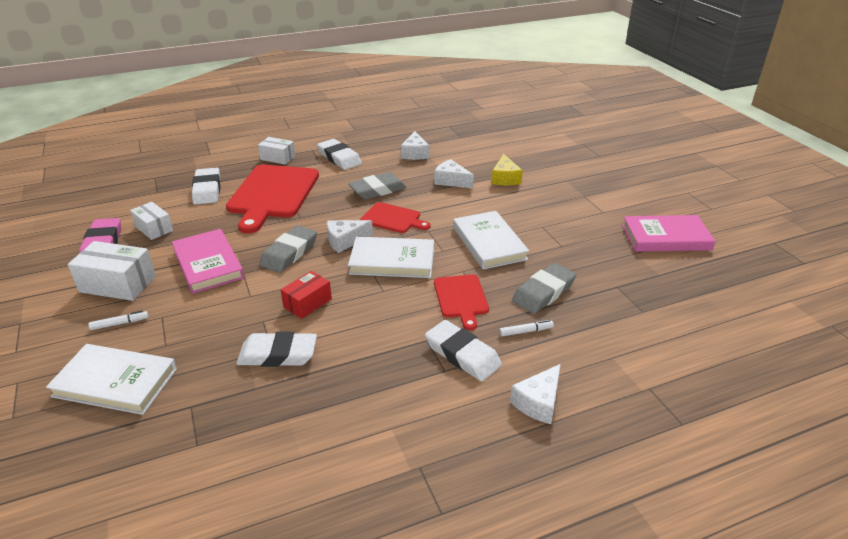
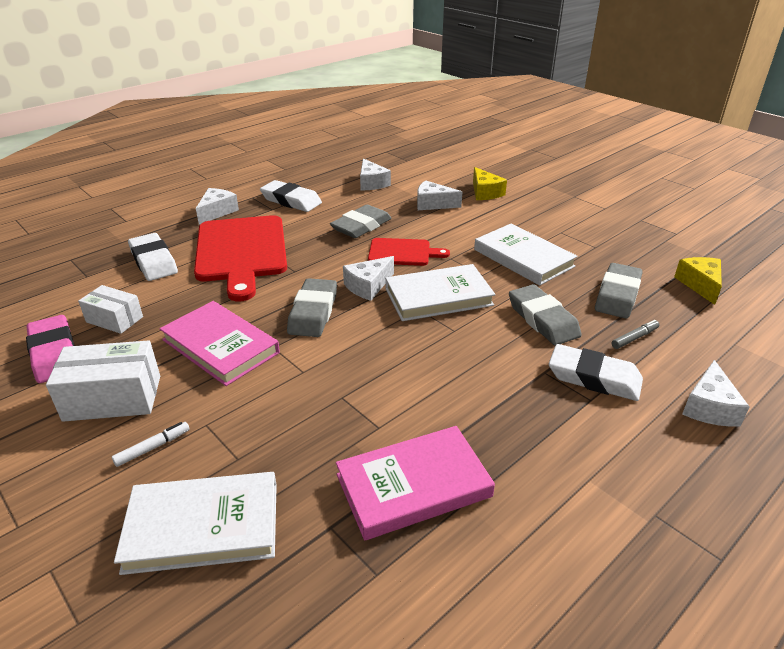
camera: 20 degrees left, 0 degrees up
white eraser [236,332,317,367] -> none
white box [258,137,295,165] -> white cheese [196,188,239,224]
red box [281,271,332,319] -> none
red cutting board [434,274,489,330] -> grey eraser [509,284,582,345]
white marker [499,320,554,337] -> grey marker [612,320,660,349]
pink book [622,215,715,252] -> pink book moved to [336,426,495,540]
none -> yellow cheese [674,257,722,305]

